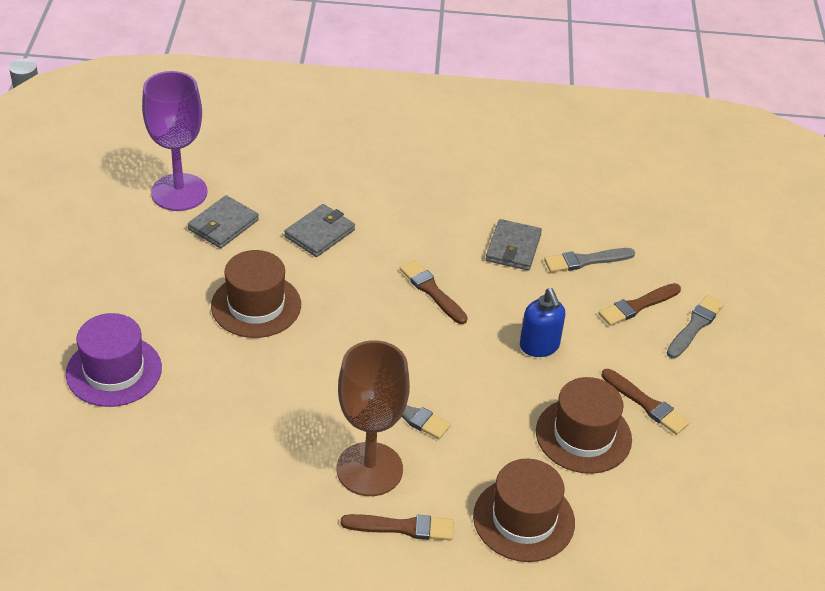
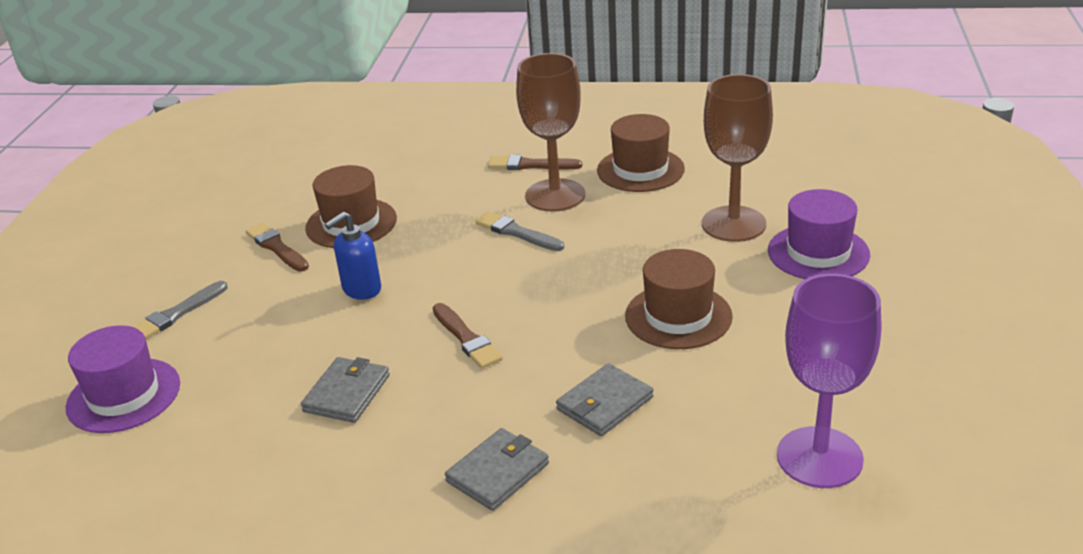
camera: 170 degrees left, 10 degrees down
grey wallet [188,195,259,248] -> grey wallet moved to [445,428,549,511]
brown hat [473,459,575,562] -> brown hat moved to [597,114,685,192]
blue soap dispenser [520,288,565,357] -> blue soap dispenser turned 120 degrees counterclockwise [325,212,381,300]
grey brush [544,248,635,272] -> none
brown brush [598,283,681,326] -> none
none -> purple hat [66,325,180,433]
none -> brown goblet [702,74,773,242]

